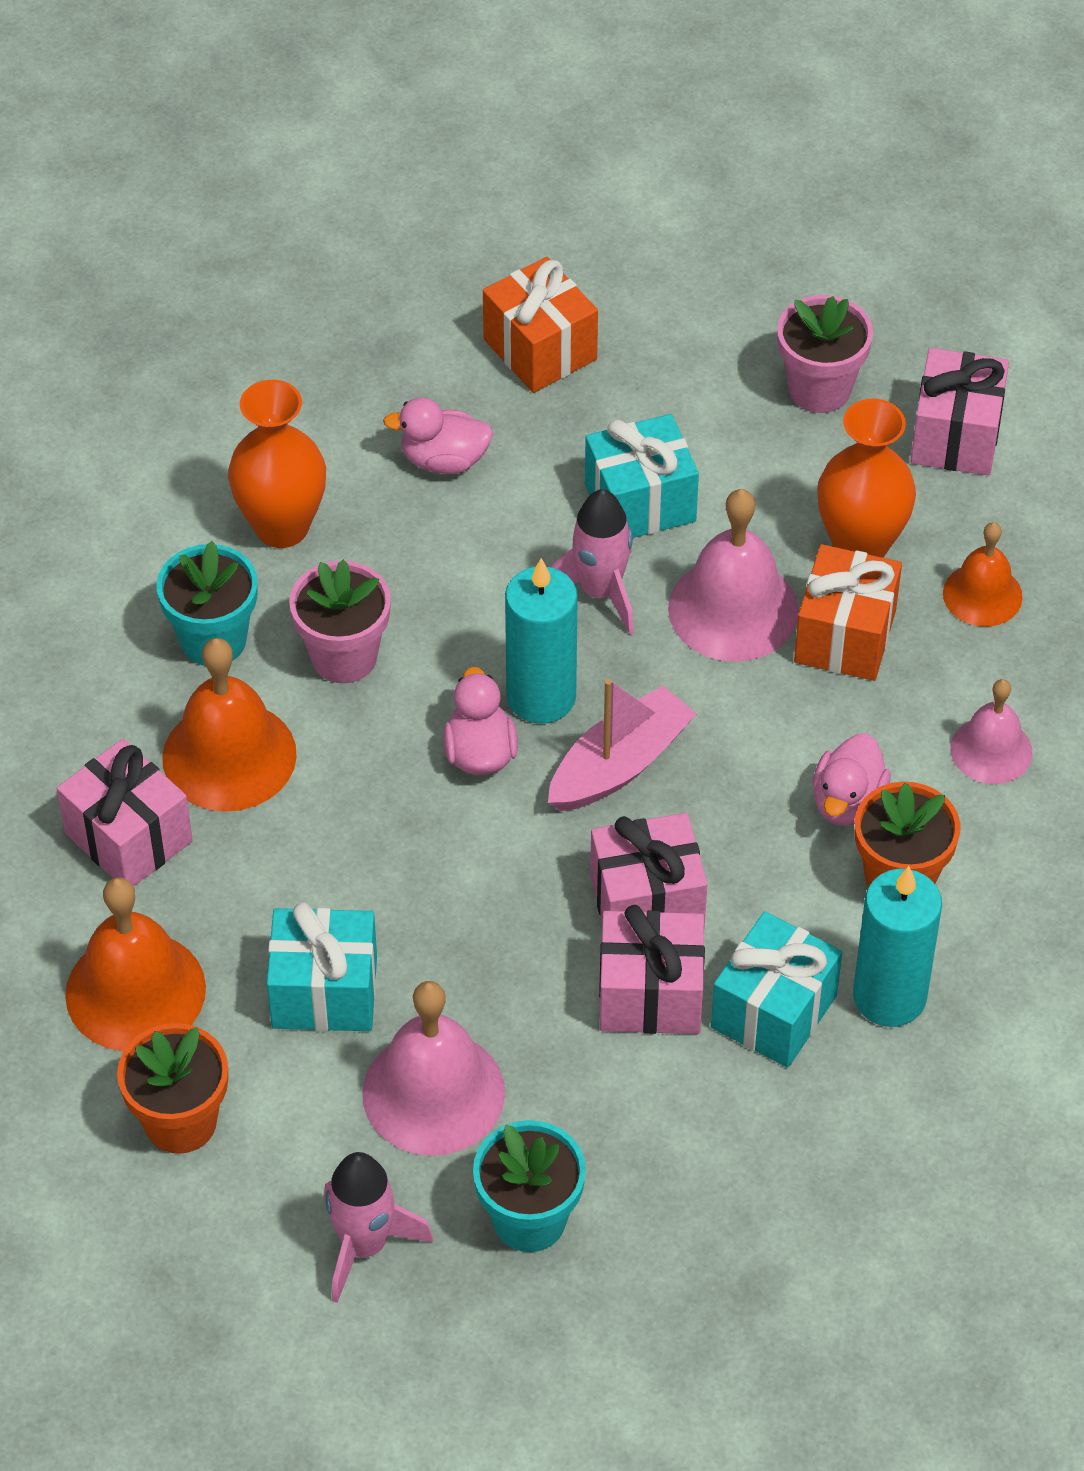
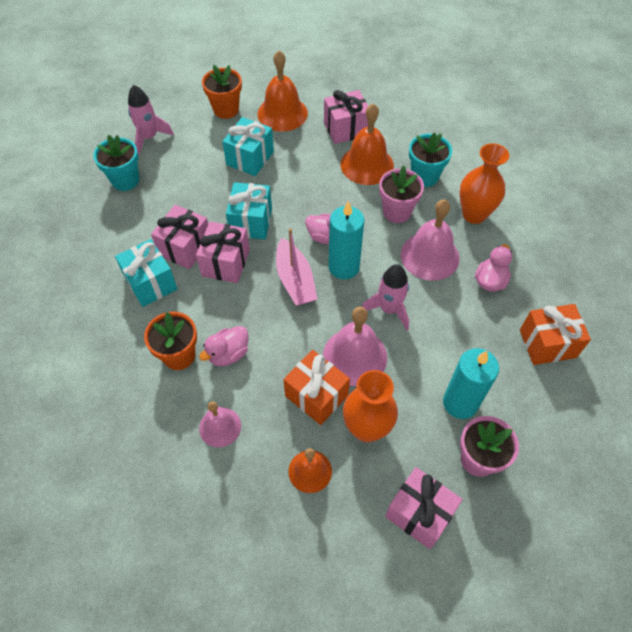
camera: 115 degrees right, 5 degrees up
pink bell [362,981,505,1156] -> pink bell moved to [401,199,459,281]
turquoise gift [585,414,699,538] -> turquoise gift moved to [226,182,272,240]
pink duck [812,733,891,826] -> pink duck turned 90 degrees counterclockwise [199,326,248,366]
turquoise candle [853,866,942,1027] -> turquoise candle moved to [443,348,499,419]

